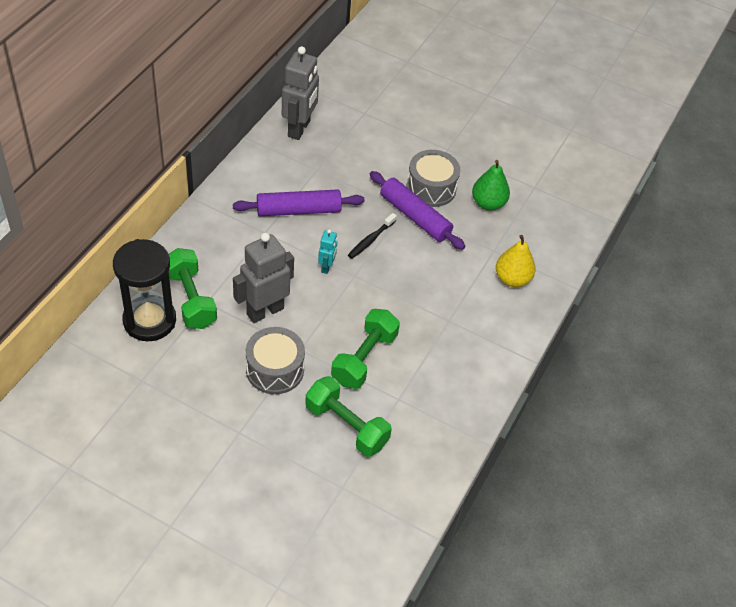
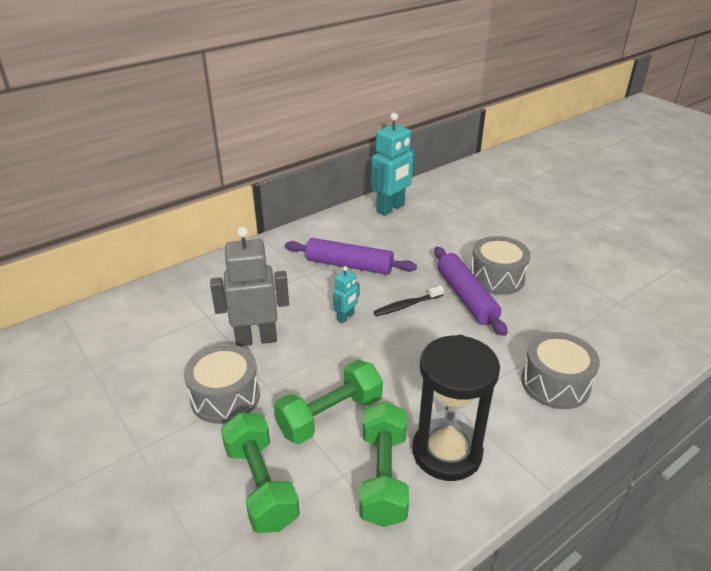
camera: 30 degrees right, 15 degrees down
black hourglass [113,239,176,341] -> black hourglass moved to [412,335,500,481]
green dumbbell [169,248,217,329] -> green dumbbell moved to [359,402,409,527]
grey robot [282,46,319,140] -> turquoise robot [371,113,416,216]
green pear [472,160,510,210] -> none
yellow pear [496,235,536,287] -> grey drum [521,332,600,409]

